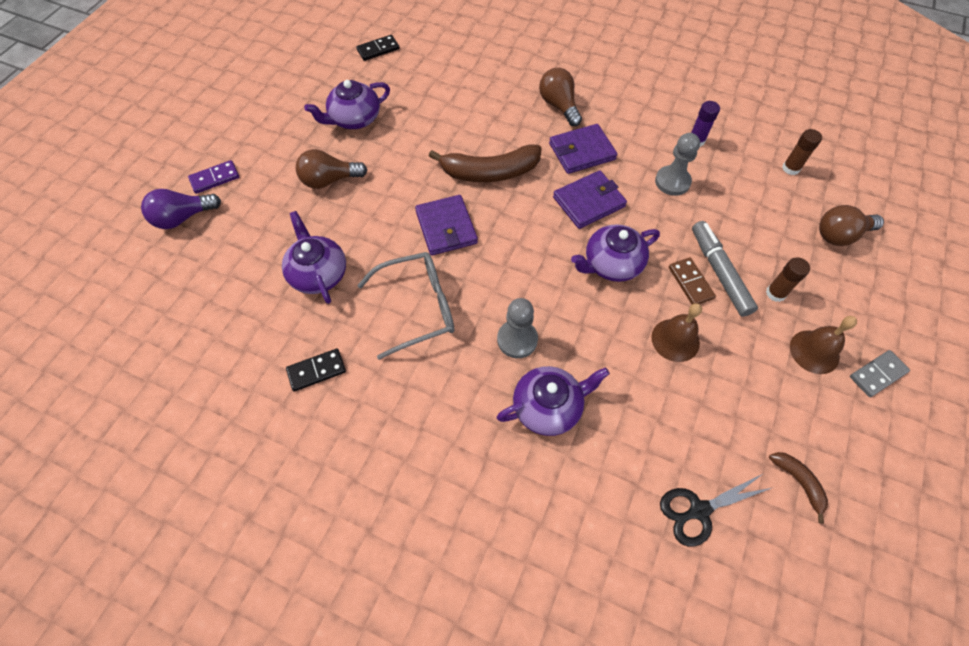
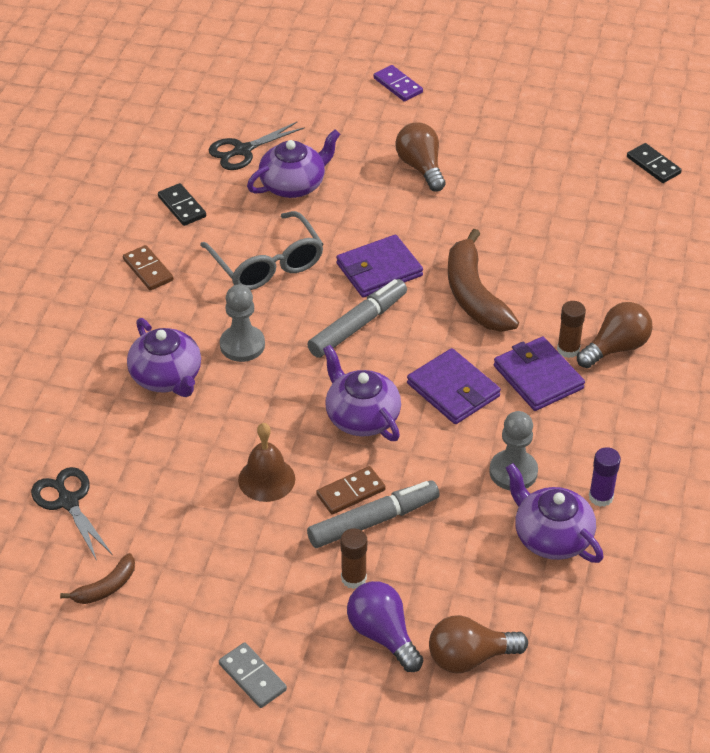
camera: 80 degrees right, 15 degrees down
purple light bulb [141,189,221,229] -> purple light bulb moved to [347,581,423,672]
purple teapot [304,80,390,129] -> purple teapot moved to [506,463,604,563]
brown glue stick [782,129,822,175] -> brown glue stick moved to [557,301,586,358]
brown bell [790,316,857,374] -> none
brown light bulb [819,205,884,246] -> brown light bulb turned 75 degrees counterclockwise [429,615,528,673]
none -> brown domino [123,245,174,291]
none -> black scissors [209,121,305,170]
none -> grey marker [307,279,407,358]

